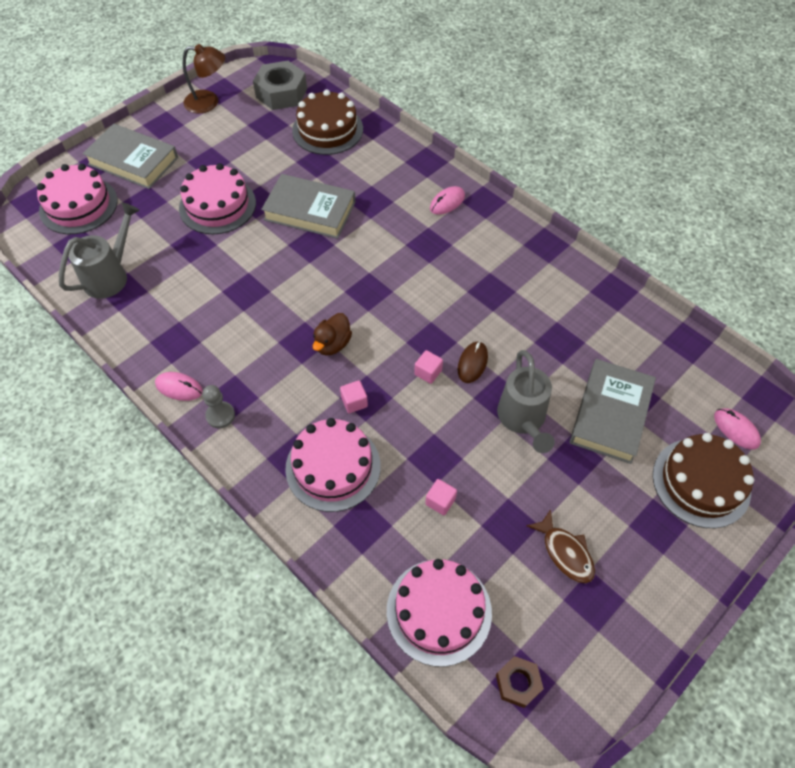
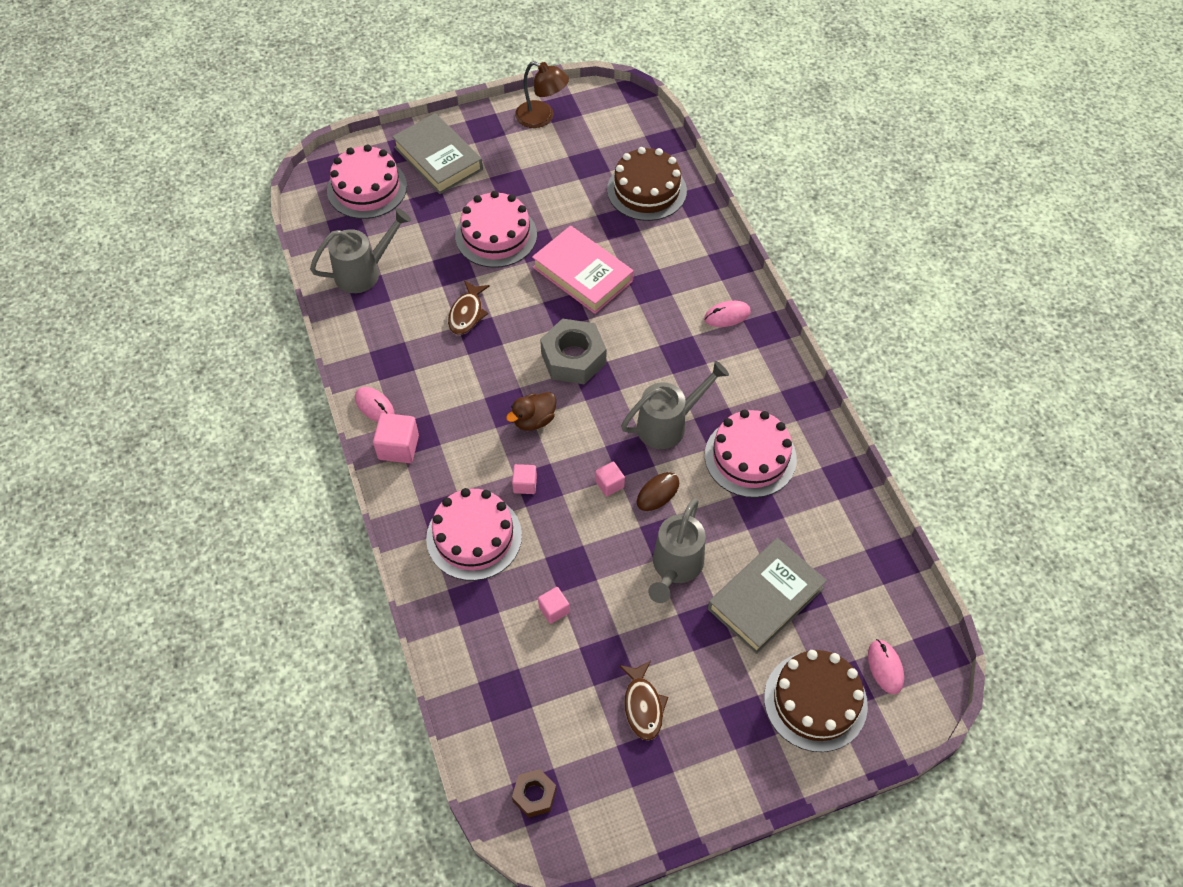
camera: 25 degrees right, 0 degrees up
grey pawn [202,385,235,428] -> pink cube [373,413,419,463]
grey nut [253,61,307,110] -> grey nut moved to [540,318,606,385]
grey book [261,174,355,239] -> pink book [532,226,634,314]
pink cake [387,559,492,667] -> pink cake moved to [705,410,797,498]
none -> brown fish [448,280,490,335]
none -> grey watering can [621,361,729,449]

